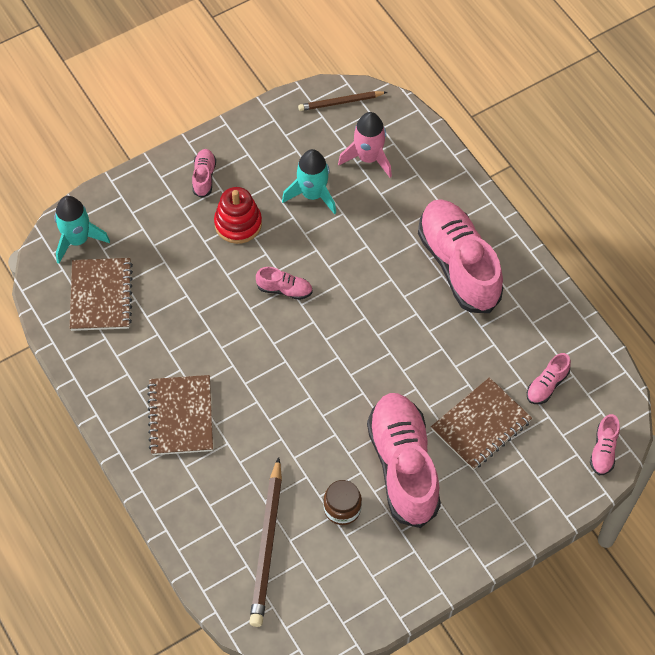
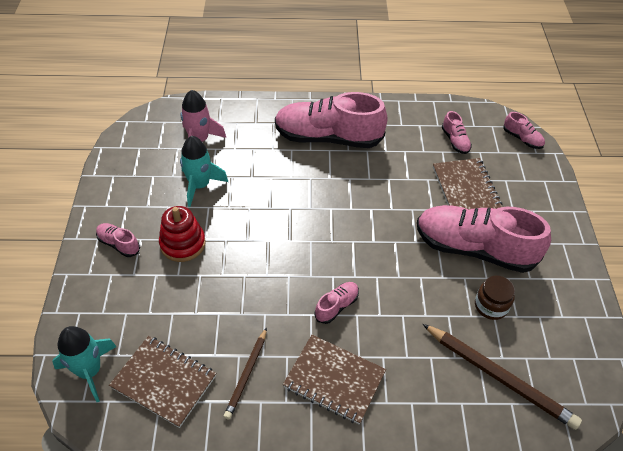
camera: 60 degrees left, 10 degrees down
pink shoe [256,267,313,300] -> pink shoe moved to [314,282,359,324]
brown pencil [298,91,387,111] -> brown pencil moved to [224,328,267,420]

